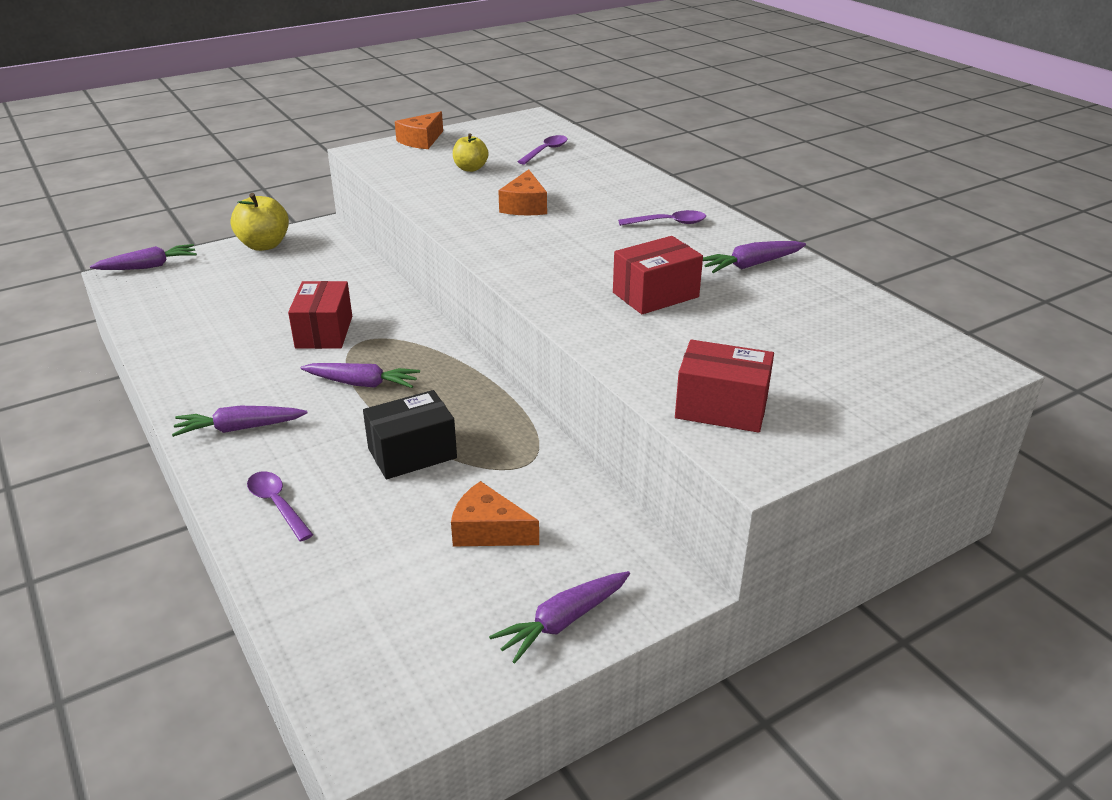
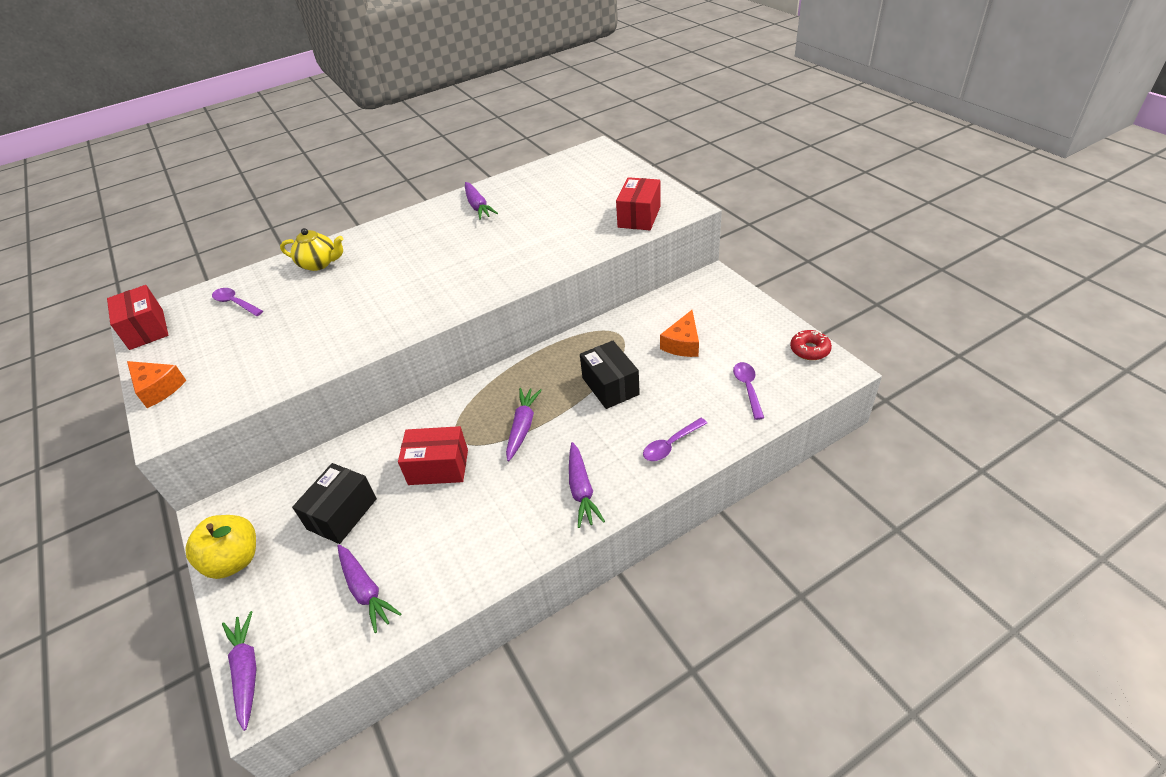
camera: 85 degrees left, 10 degrees up
yellow apple [453,133,489,172] -> none
purple carrot [489,571,630,663] -> purple carrot moved to [337,545,401,633]
orange cheese [498,169,547,215] -> none
red box [613,236,703,314] -> red box moved to [107,285,169,350]
purple spoon [618,210,706,226] -> purple spoon moved to [733,362,764,420]
none -> yellow teapot [280,228,343,271]
none -> black box [292,463,377,544]
none -> red donut [790,330,832,360]

